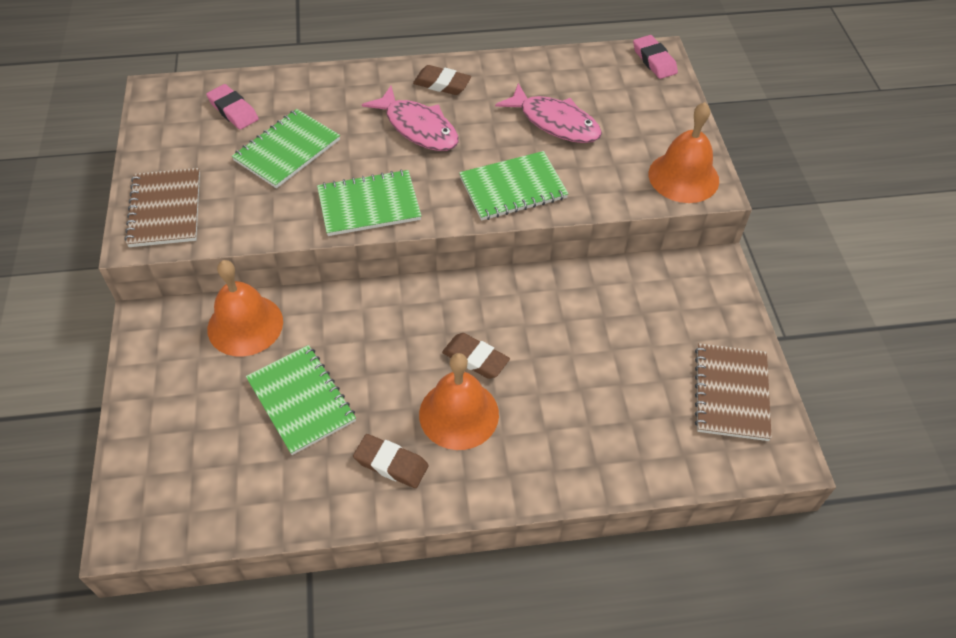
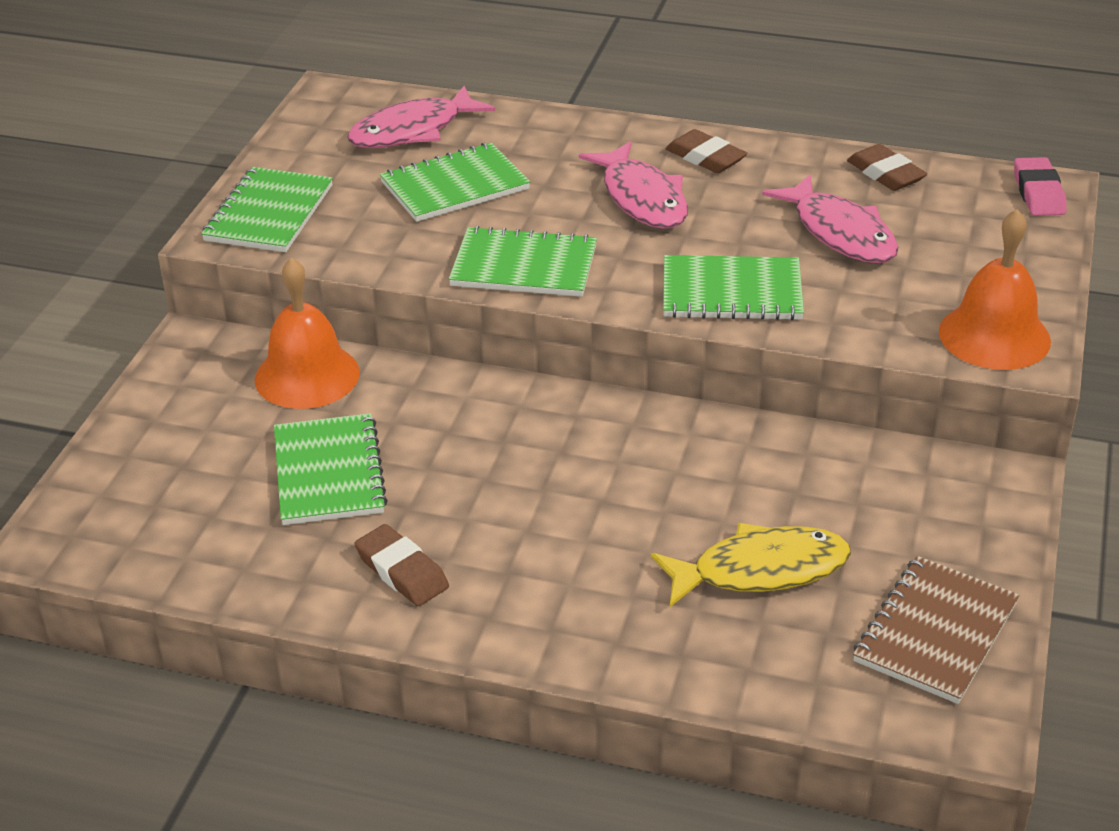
camera: 25 degrees right, 15 degrees down
brown notebook [125,168,200,247] -> green notebook [201,167,333,252]
pink eraser [206,84,259,130] -> pink fish [347,86,495,148]
orange bell [419,353,499,450] -> none
brown eraser [442,333,510,379] -> brown eraser moved to [847,144,927,191]
none -> yellow fish [651,523,851,607]

